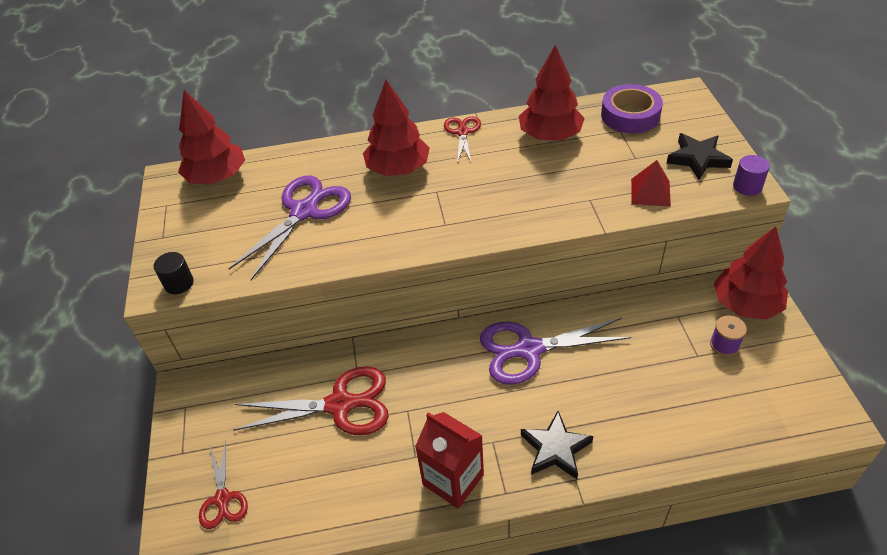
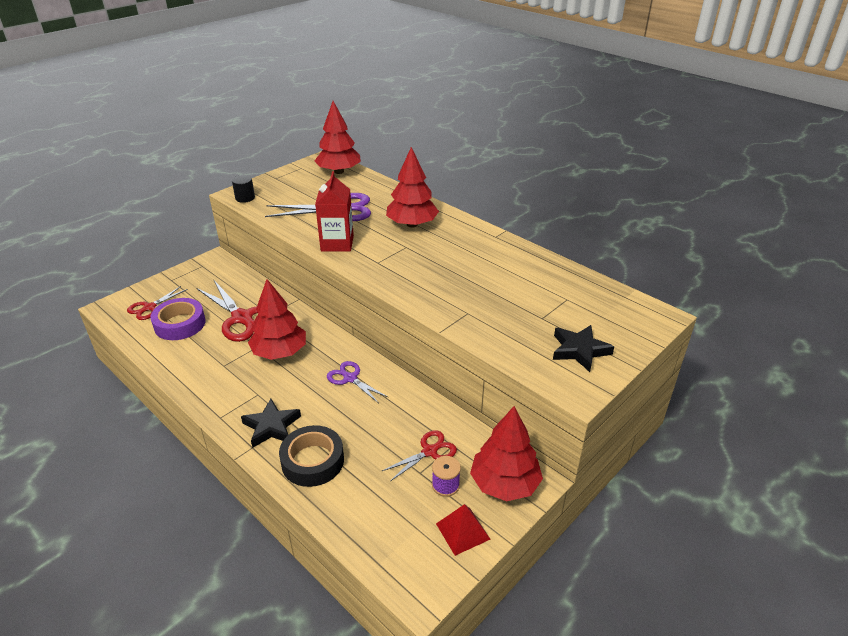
camera: 50 degrees right, 10 degrees down
red carton [415,412,484,509] -> red carton moved to [315,171,354,252]
red scissors [444,116,481,164] -> red scissors moved to [382,430,457,481]
purple scissors [480,318,632,385] -> purple scissors [327,361,388,403], size x0.56
red tree [519,45,585,141] -> red tree moved to [248,279,306,360]
purple tape [601,84,663,134] -> purple tape moved to [150,298,206,340]
red pyramid [631,160,671,207] -> red pyramid moved to [436,504,491,556]
purple cylinder [733,155,770,196] -> none
none -> black tape [279,425,344,487]

